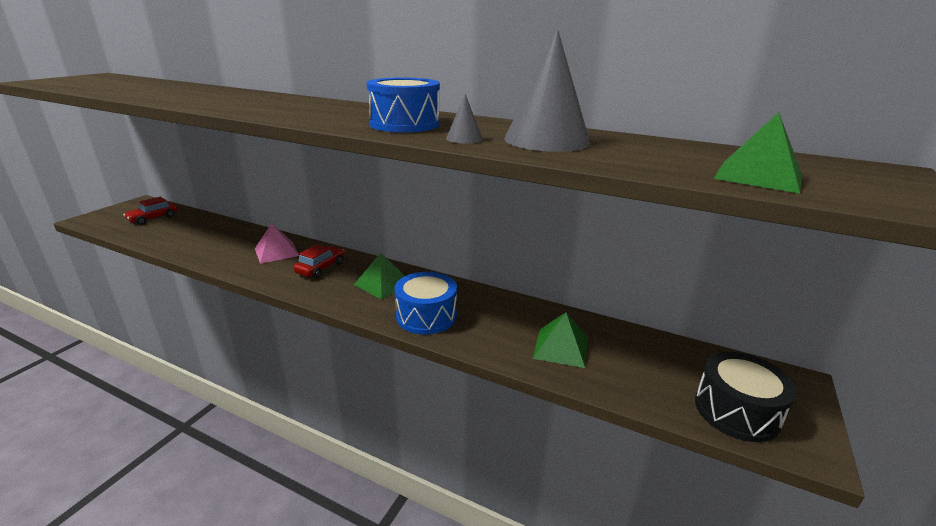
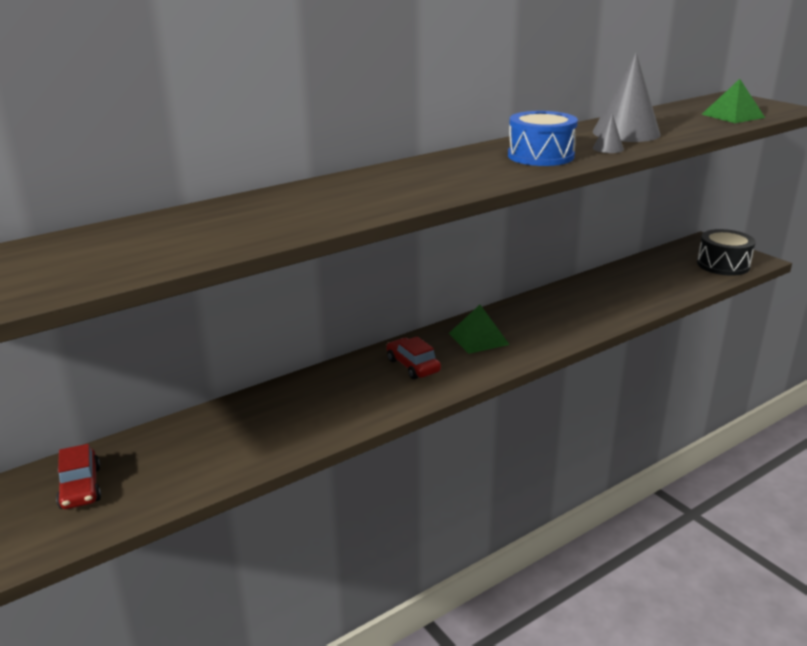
camera: 60 degrees left, 0 degrees up
pink pyramid [255,223,299,264] -> none
blue drum [395,272,457,335] -> none
green pyramid [533,312,588,368] -> none

